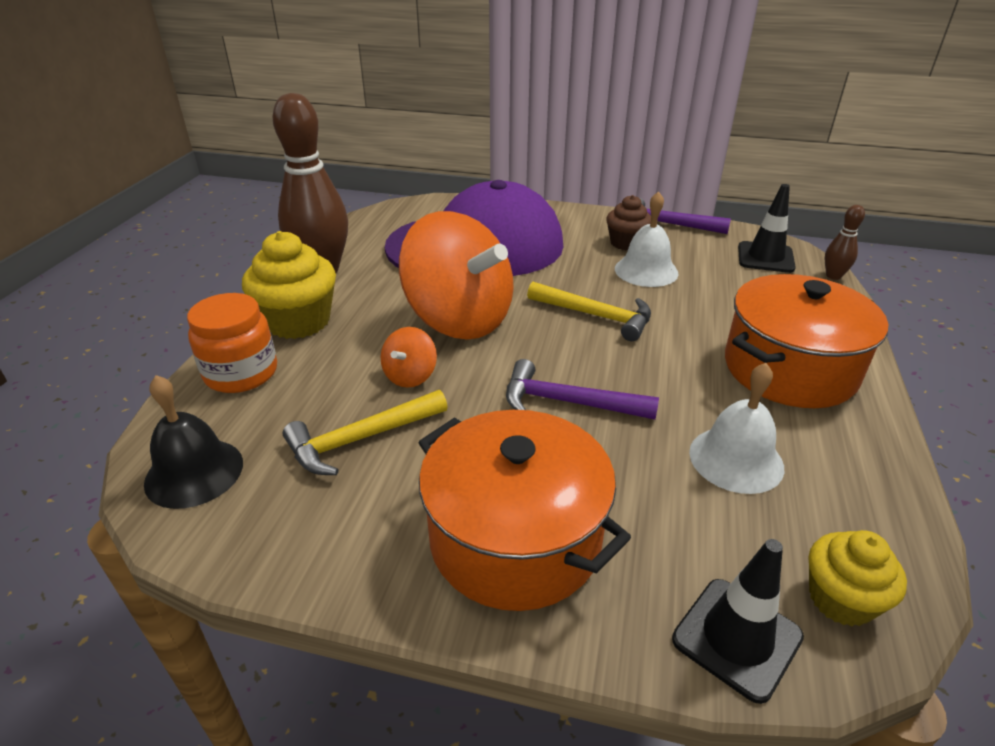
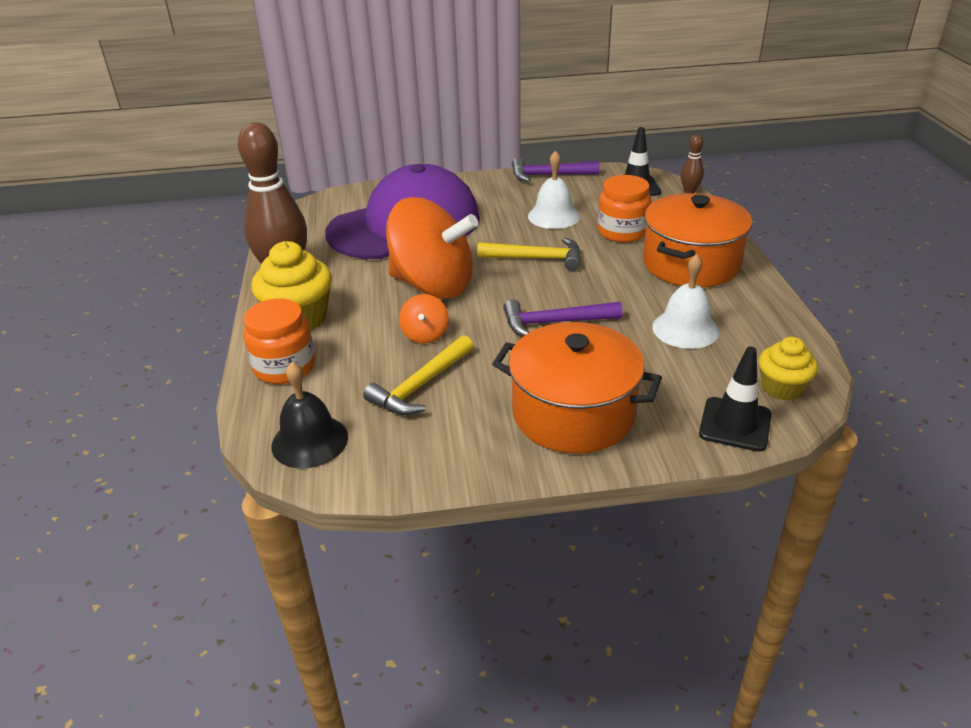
camera: 20 degrees left, 0 degrees up
brown cupcake [606,195,651,251] -> none
none -> orange jar [598,175,651,243]

